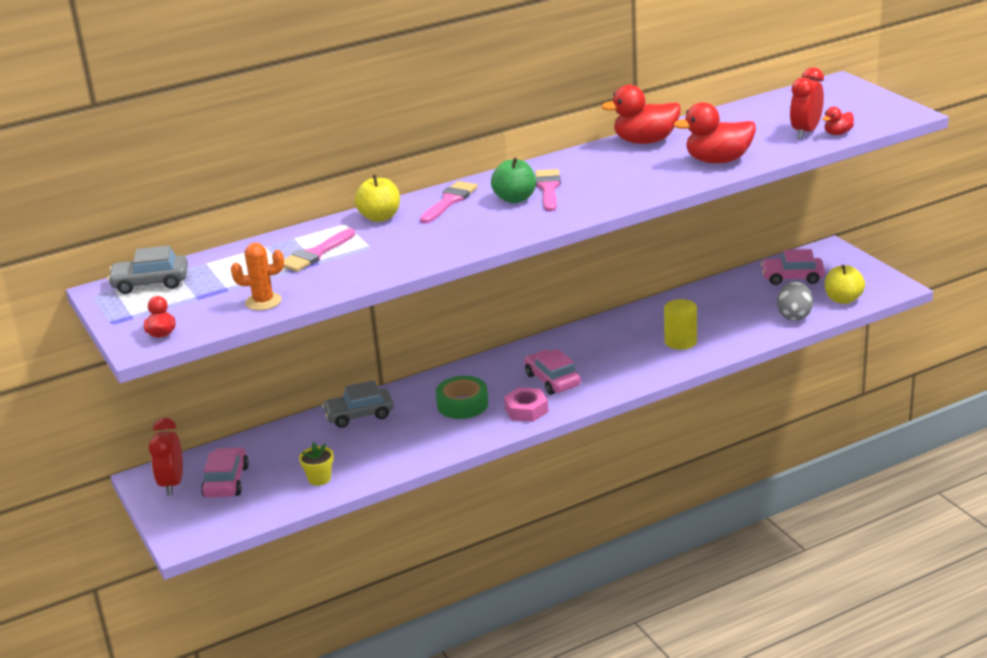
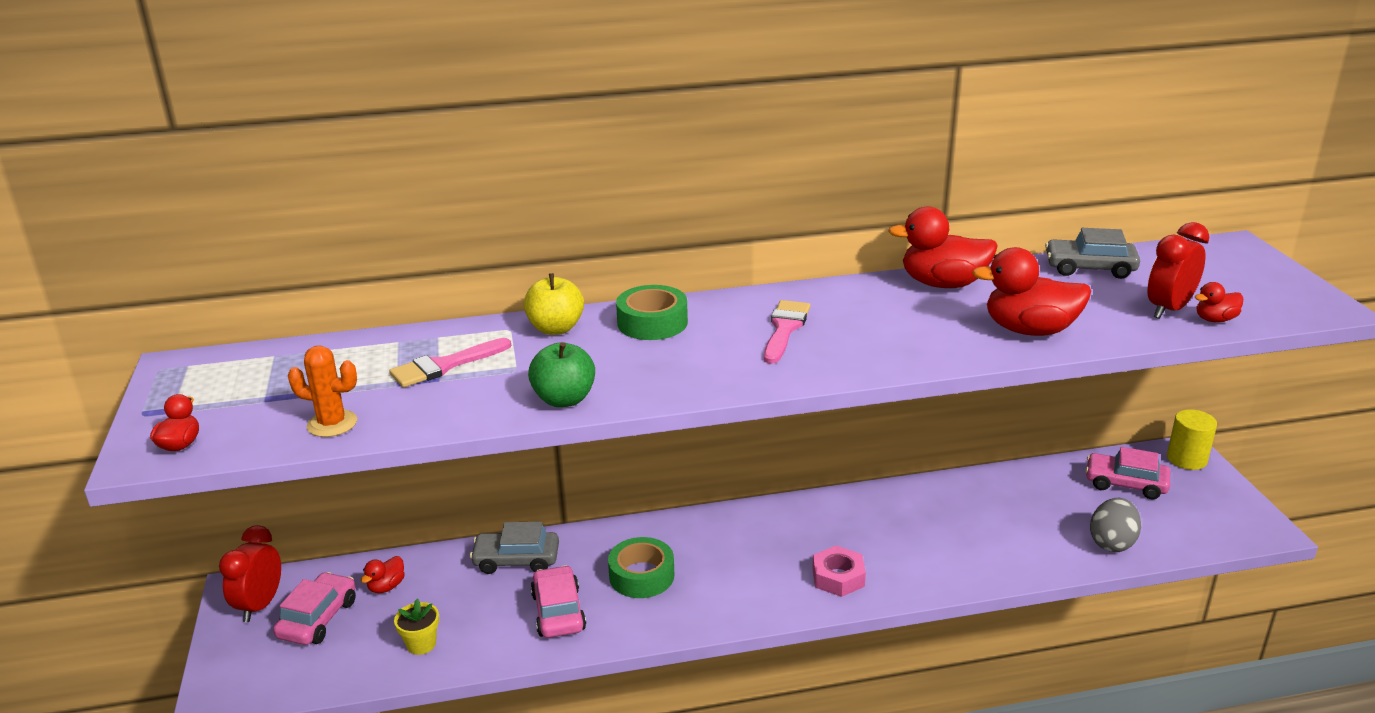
camera: 15 degrees right, 0 degrees up
grey car [107,245,188,294] -> grey car moved to [1045,228,1140,279]
pink brush [420,181,478,224] -> green tape [616,285,688,340]
green apple [491,157,536,203] -> green apple moved to [528,342,595,407]
pink nut [504,387,548,422] -> pink nut moved to [812,546,866,597]
pink car [524,349,581,395] -> pink car moved to [531,565,586,638]
yellow cylinder [664,299,697,350] -> yellow cylinder moved to [1167,409,1217,470]
yellow apple [825,265,865,304] -> none
none -> red duck [361,556,405,593]

